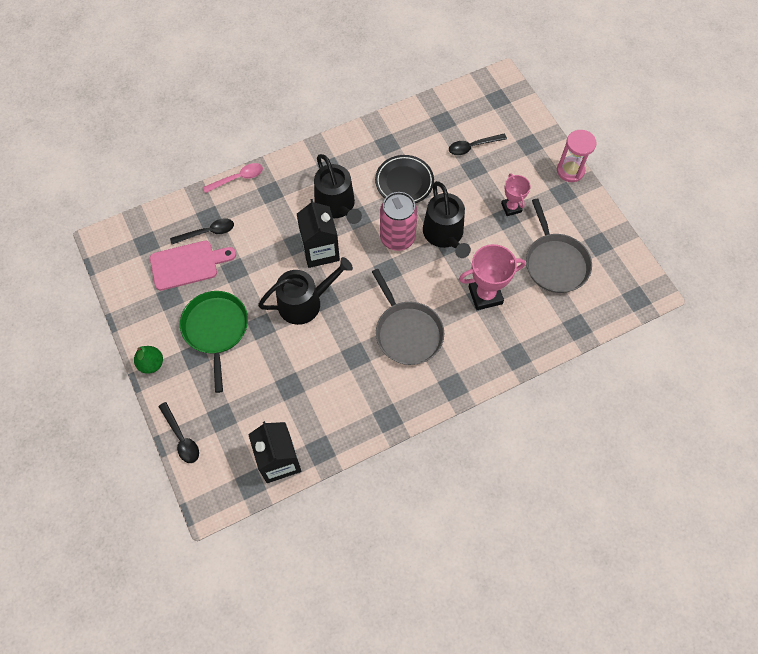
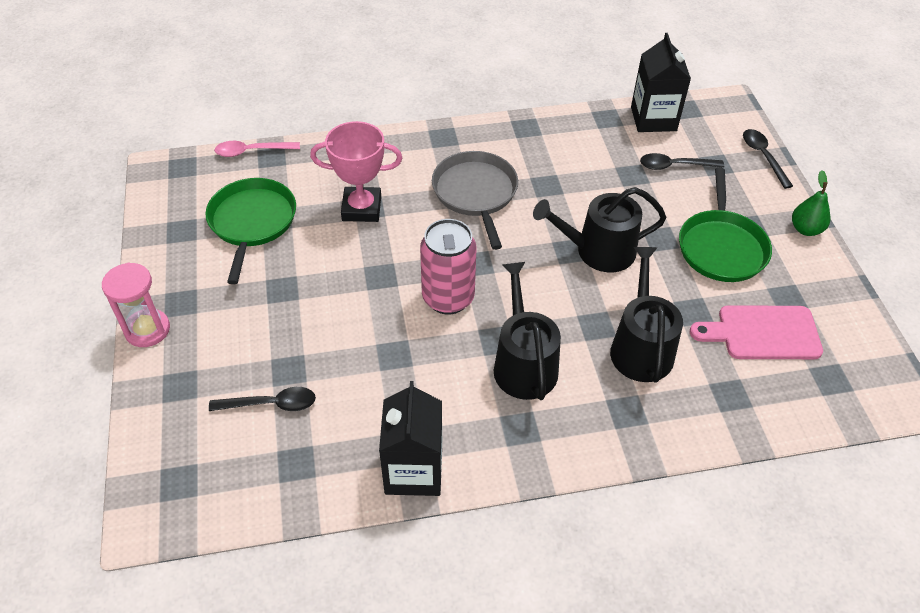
camera: 165 degrees left, 15 degrees down
black spoon [170,218,234,244] -> black spoon moved to [640,153,724,170]
pink spoon [203,163,263,193] -> pink spoon moved to [214,141,300,157]
black carton [297,199,340,268] -> black carton moved to [379,381,442,496]
black plate [375,155,434,203] -> none
black watering can [423,181,471,258] -> black watering can moved to [610,247,683,382]
pink trophy [501,173,531,216] -> none
grey pan [526,199,592,293] -> green pan [205,178,296,284]

